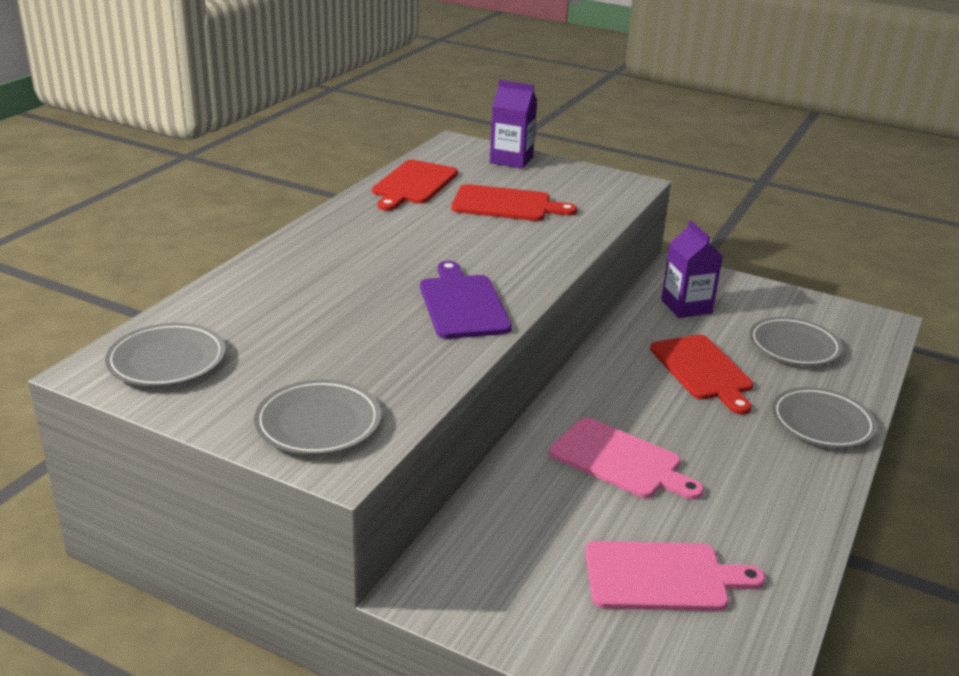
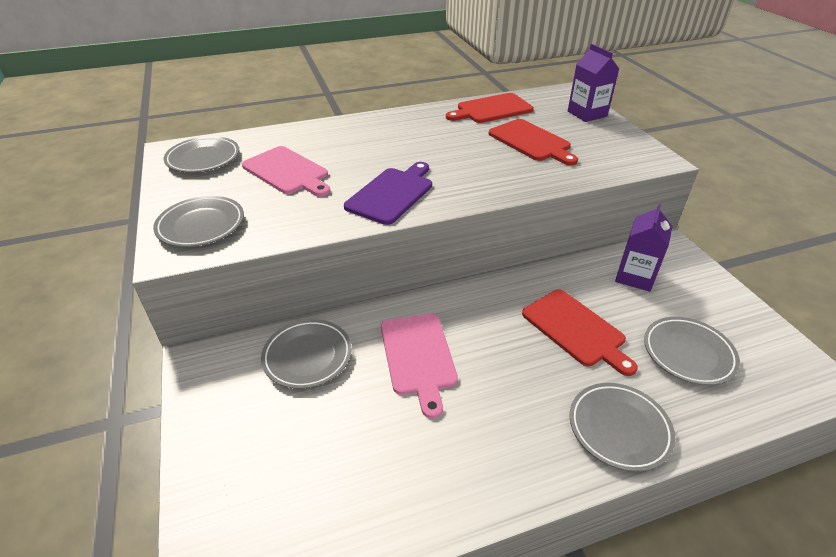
camera: 45 degrees right, 10 degrees up
pink cutting board [585,541,765,611] -> pink cutting board moved to [242,146,331,197]
red cutting board [650,335,754,415] -> red cutting board turned 60 degrees counterclockwise [522,289,638,376]
none -> grey plate [261,319,352,389]

